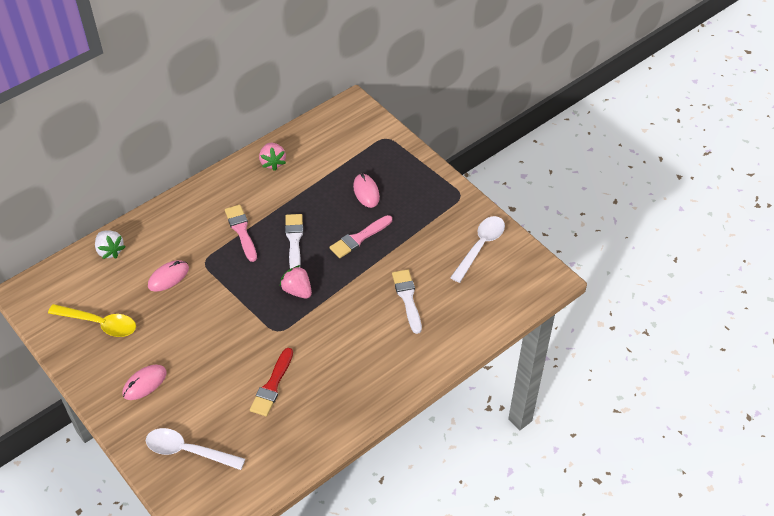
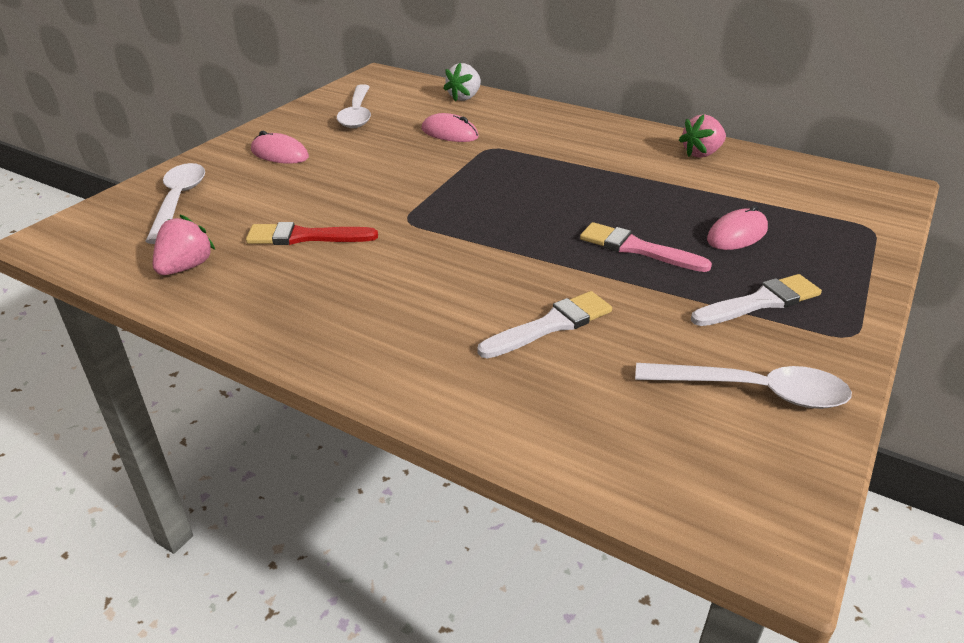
camera: 70 degrees right, 15 degrees down
yellow spoon [48,304,136,337] -> white spoon [337,84,371,128]
pink brush [225,205,257,262] -> none
pink strawberry [279,265,312,299] -> pink strawberry moved to [153,215,215,275]
white brush [285,214,303,269] -> white brush moved to [691,274,822,326]

